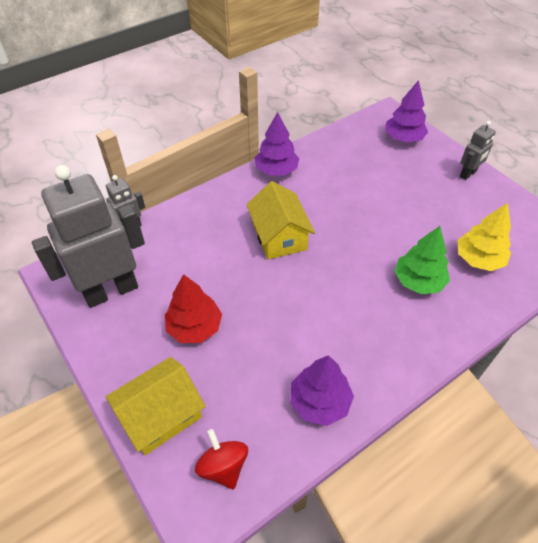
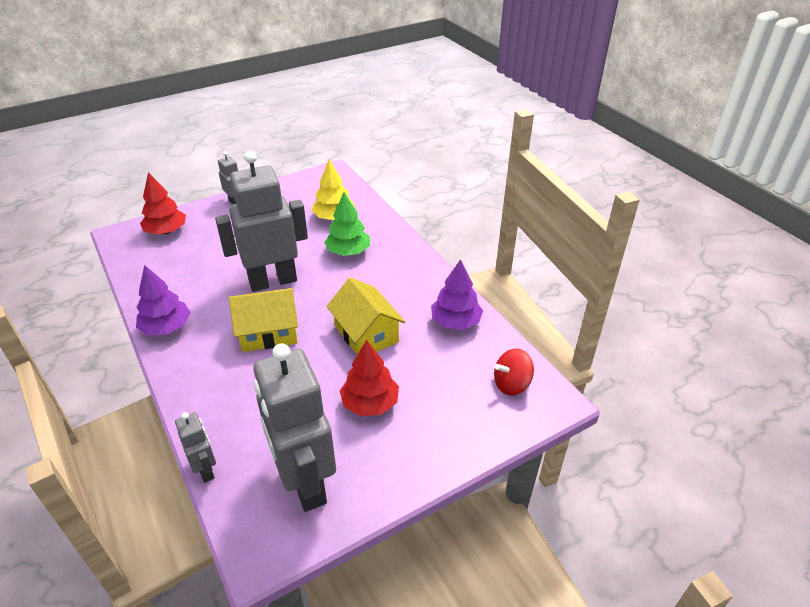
camera: 85 degrees left, 10 degrees down
yellow house [106,357,206,455] -> yellow house moved to [327,277,405,355]
purple tree [385,80,428,142] -> red tree [140,172,186,235]
none -> grey robot [215,151,308,292]

